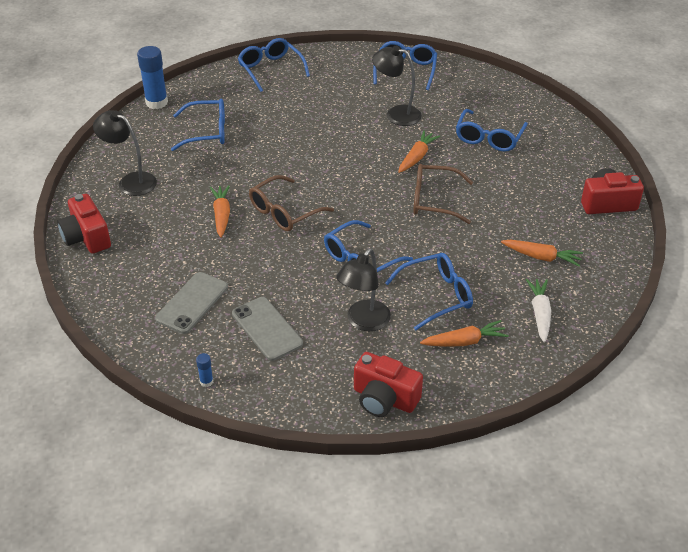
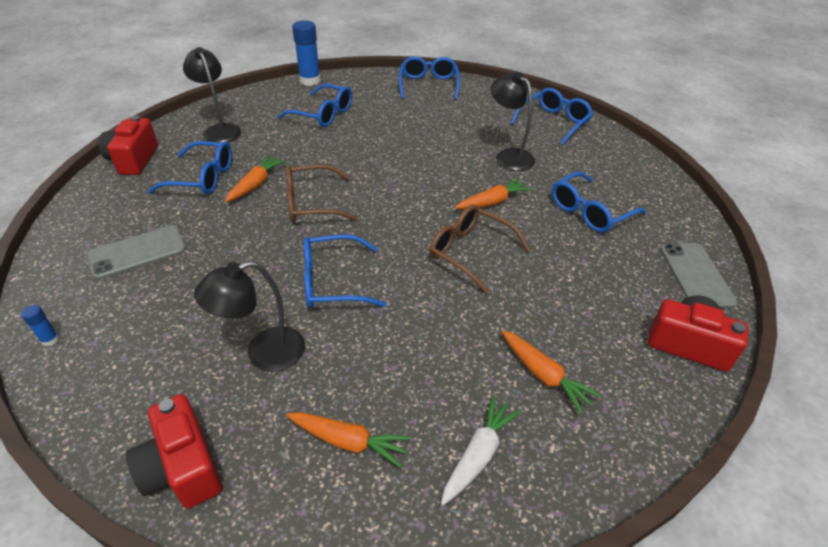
camera: 30 degrees right, 0 degrees up
grey phone [232,297,303,361] -> grey phone moved to [660,243,737,308]
blue glasses [385,253,473,330] -> blue glasses moved to [148,141,232,194]

